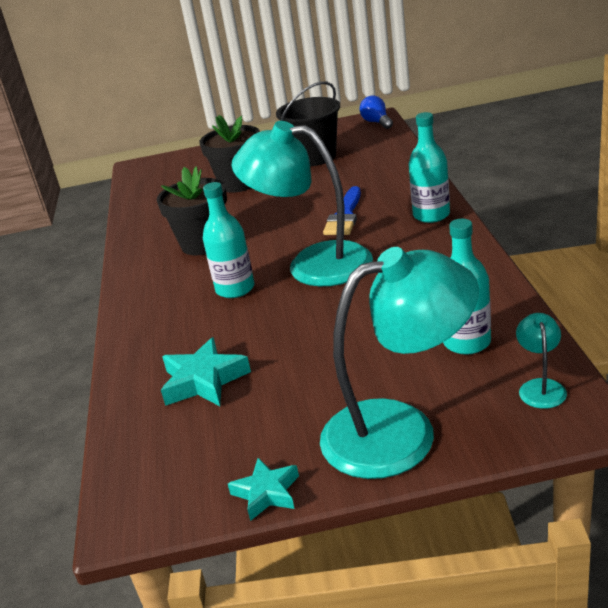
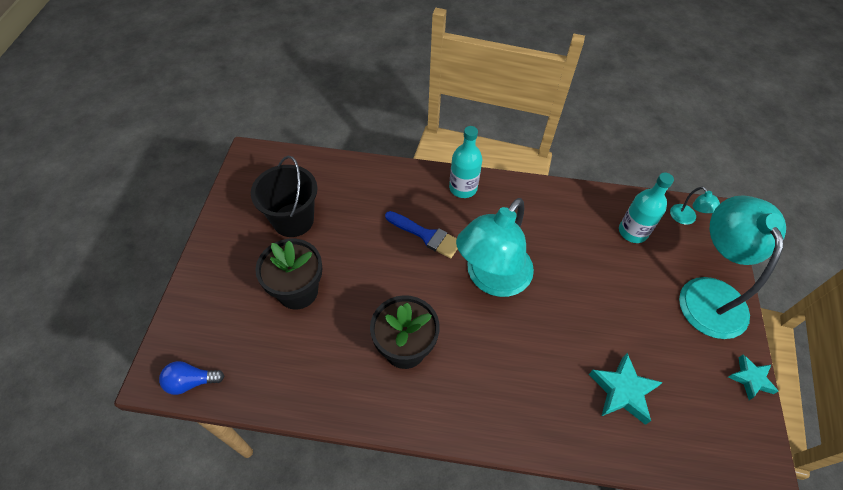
camera: 80 degrees left, 25 degrees up
turquoise bottle [203,182,255,298] -> none
blue light bulb [360,95,393,129] -> blue light bulb moved to [159,361,224,395]
turquoise lamp [516,313,567,409] -> turquoise lamp turned 135 degrees counterclockwise [670,187,720,225]

